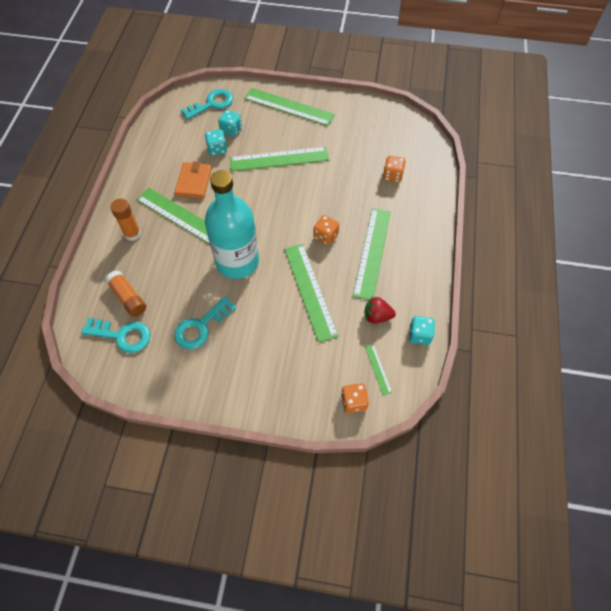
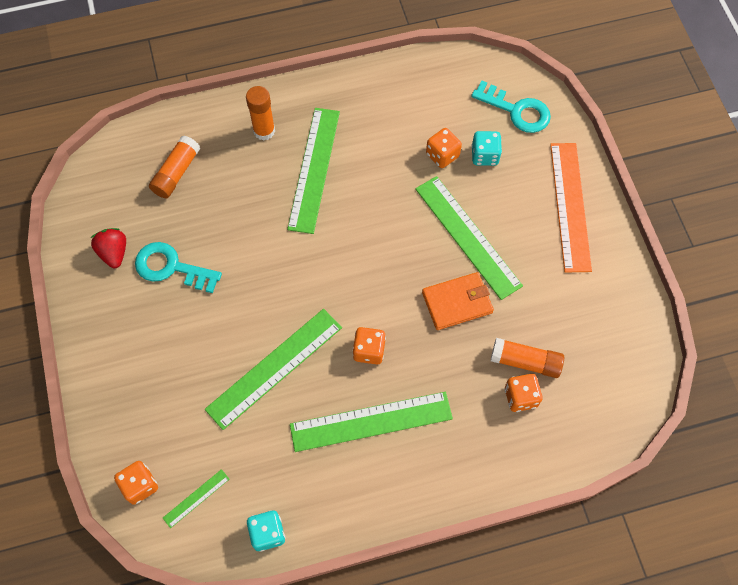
camera: 65 degrees right, 5 degrees up
turquoise key [81,318,150,353] -> none
orange wallet [174,161,212,199] -> orange wallet moved to [422,272,494,330]
turquoise dice [205,129,227,156] -> orange dice [426,128,462,168]
turquoise bottle [205,170,259,279] -> none
green ruler [244,88,335,126] -> orange ruler [550,143,592,272]
red strawberry [364,296,396,323] -> red strawberry moved to [91,228,126,268]
none -> orange glue stick [491,338,564,378]

